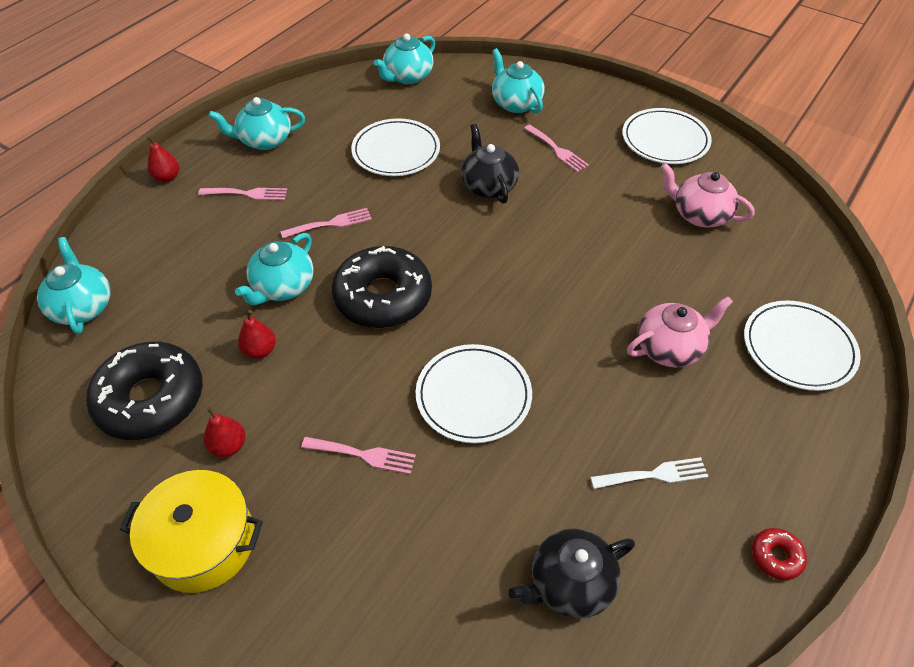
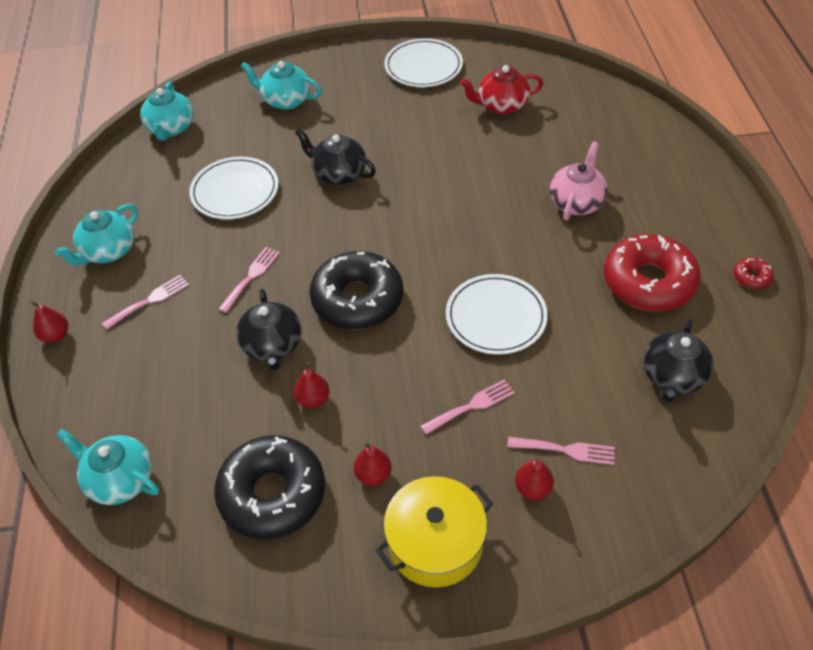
camera: 40 degrees left, 0 degrees up
turquoise teapot [235,233,314,305] -> black teapot [236,289,302,371]
pink fork [524,124,589,172] -> pink fork moved to [507,437,615,465]
white fork [591,457,709,489] -> red donut [604,234,701,312]
pink teapot [661,163,755,227] -> red teapot [460,65,543,115]
white plate [744,300,861,391] -> none
none -> red pear [515,458,554,500]

